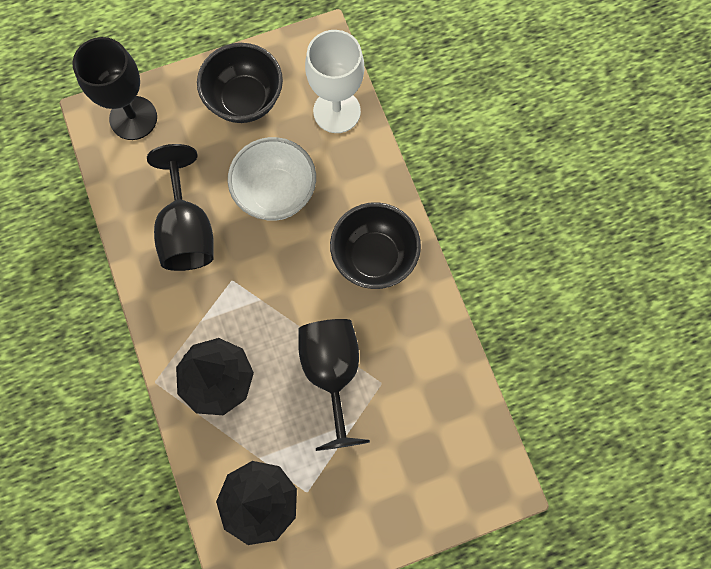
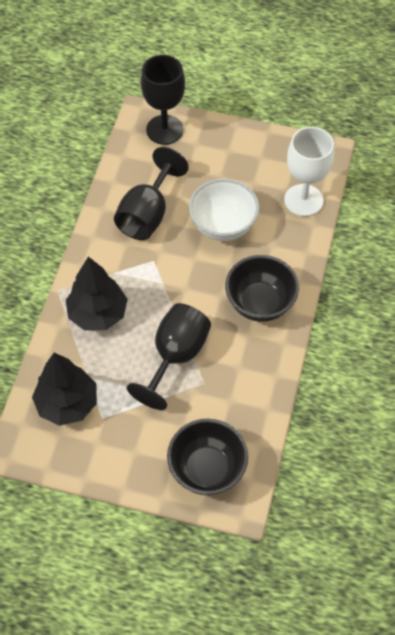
camera: 35 degrees right, 15 degrees down
black bowl [197,43,283,123] -> black bowl moved to [167,419,248,495]

